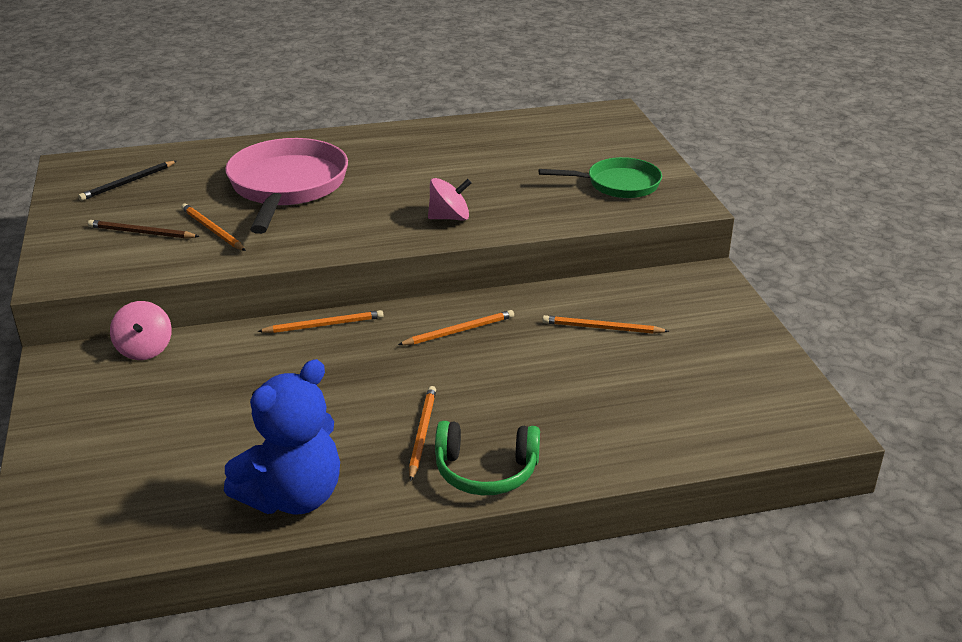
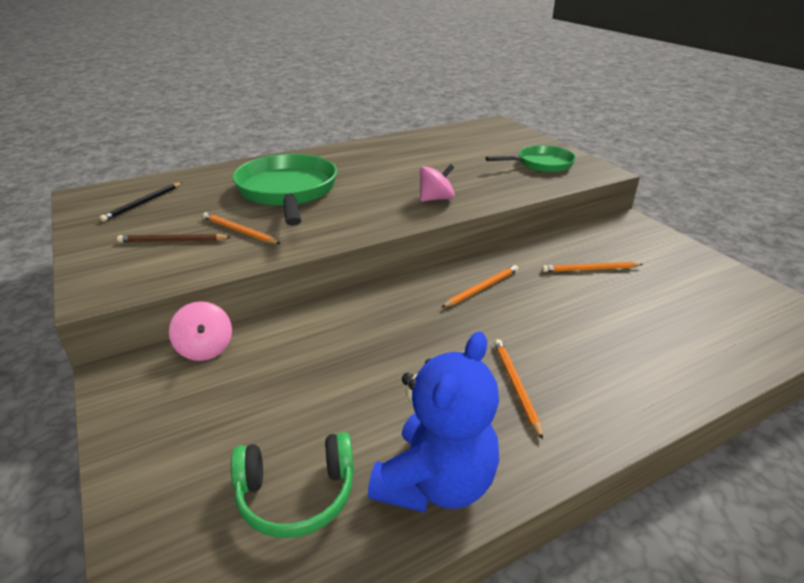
camera: 15 degrees left, 0 degrees up
pink pan [225,138,348,234] -> green pan [232,154,337,226]
orange pencil [257,310,384,333] -> none
green headphones [435,421,540,495] -> green headphones moved to [231,432,354,538]

